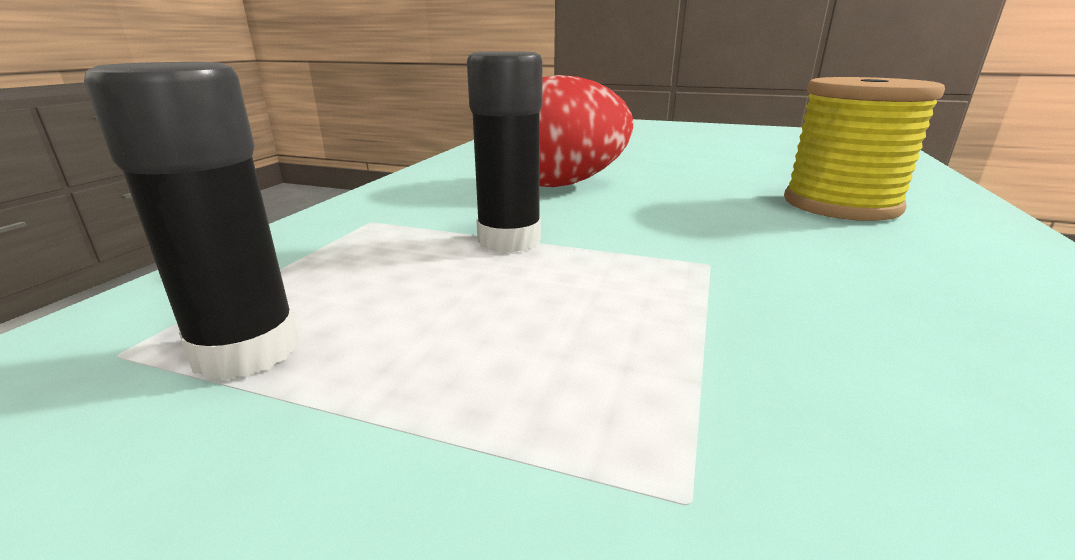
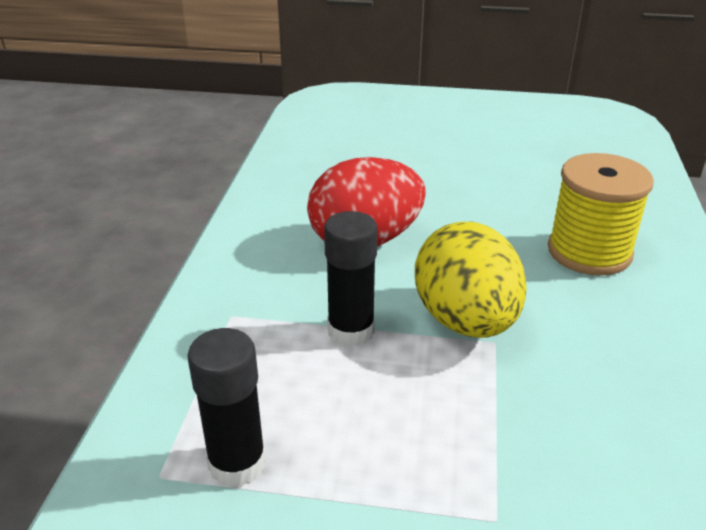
camera: 10 degrees left, 10 degrees up
none -> yellow egg [415,222,527,338]

